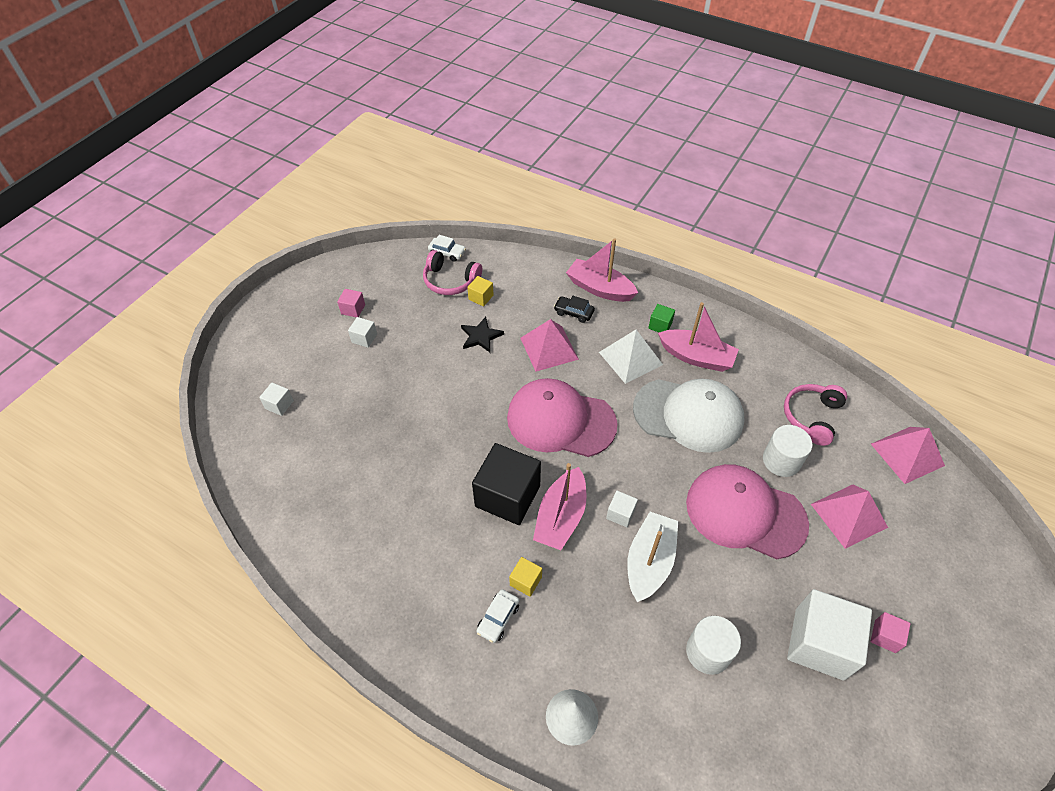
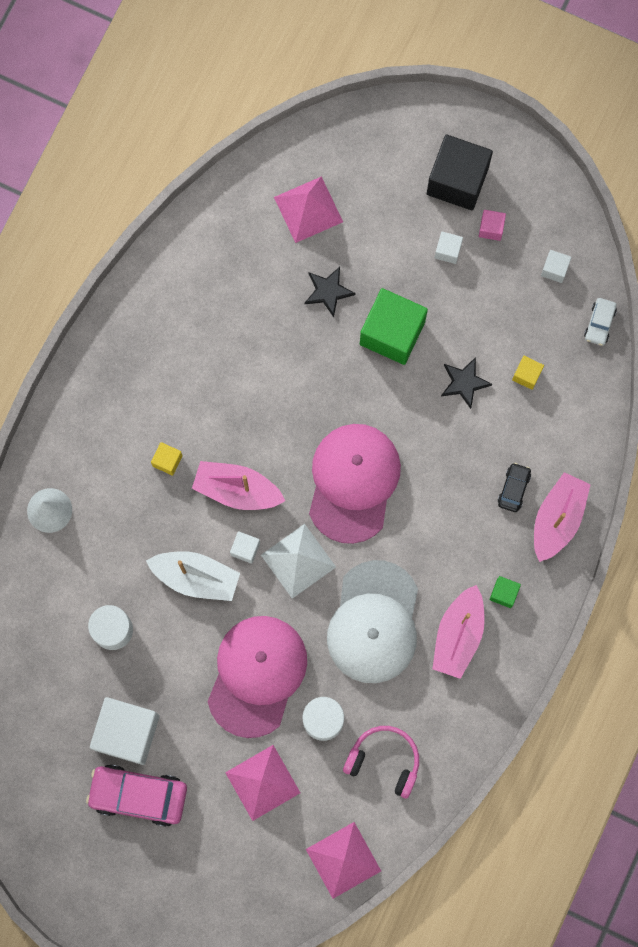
camera: 85 degrees right, 25 degrees up
white cube [259,383,294,416] -> white cube moved to [541,250,571,283]
pink headphones [423,250,482,295] -> none
black cube [472,443,541,525] -> black cube moved to [427,135,493,210]
white car [476,589,519,643] -> none
pink pyramid [520,319,579,372] -> pink pyramid moved to [274,176,343,243]
white pyramid [599,330,663,384] -> white pyramid moved to [261,524,336,599]
pink cube [870,612,911,653] -> pink car [86,764,187,827]
none -> black star [304,267,356,317]
none -> green cube [360,288,428,365]

